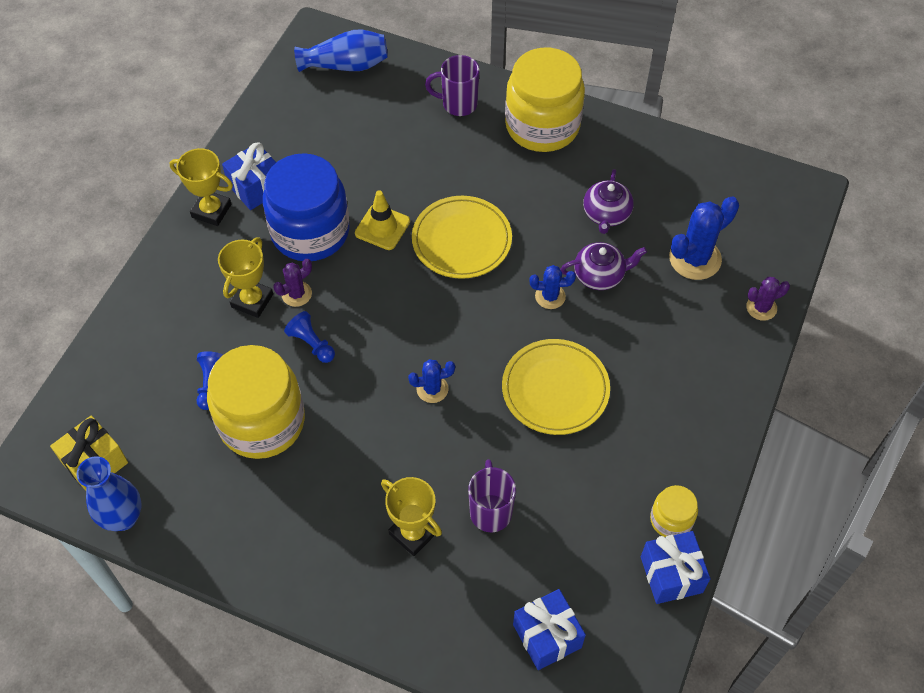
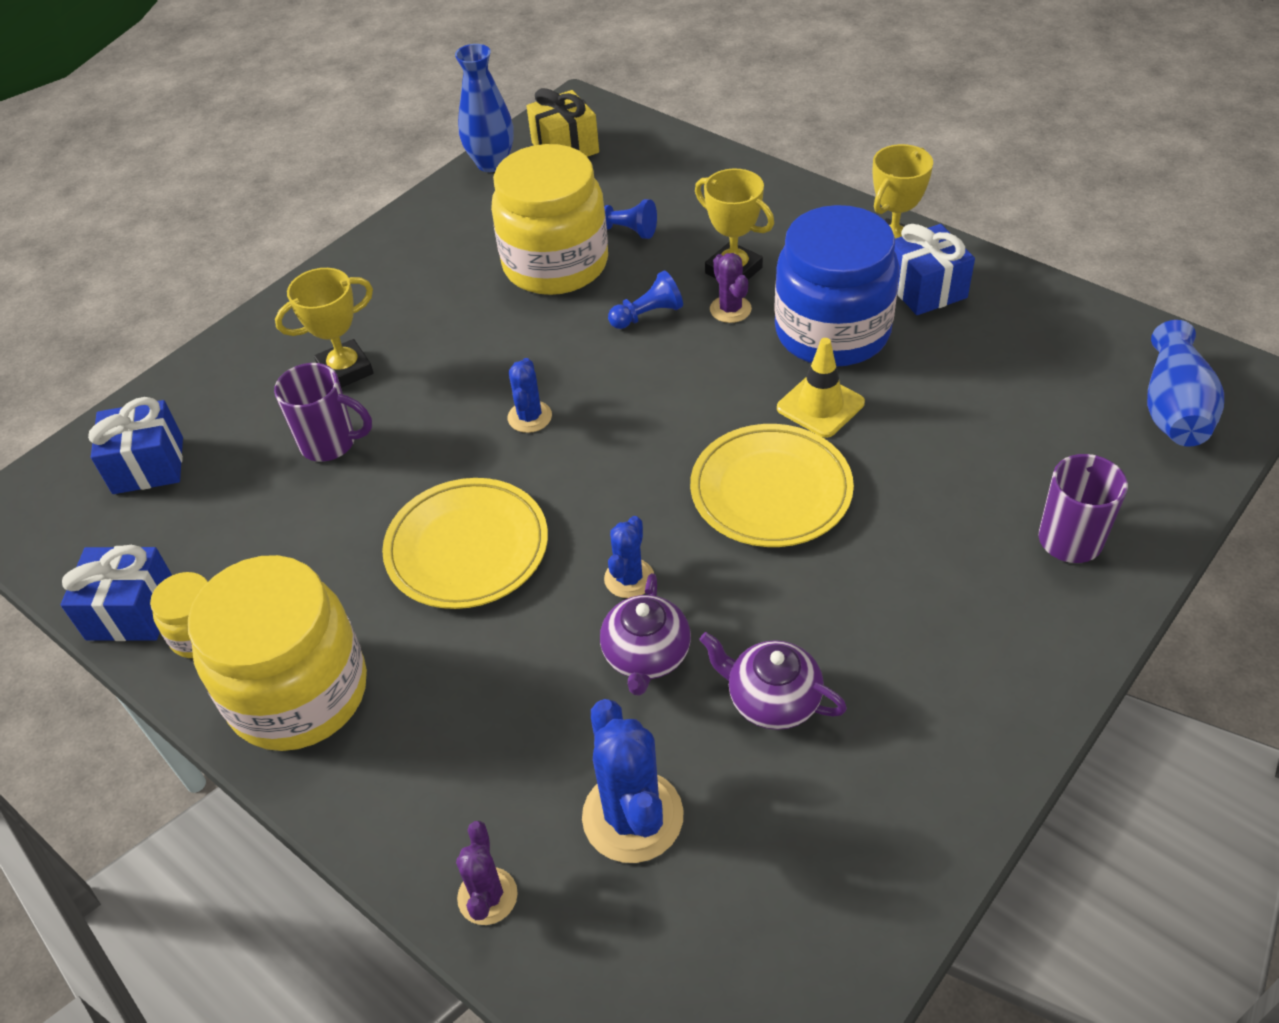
camera: 110 degrees right, 10 degrees down
yellow jar [505,48,585,152] -> yellow jar moved to [188,555,367,751]

